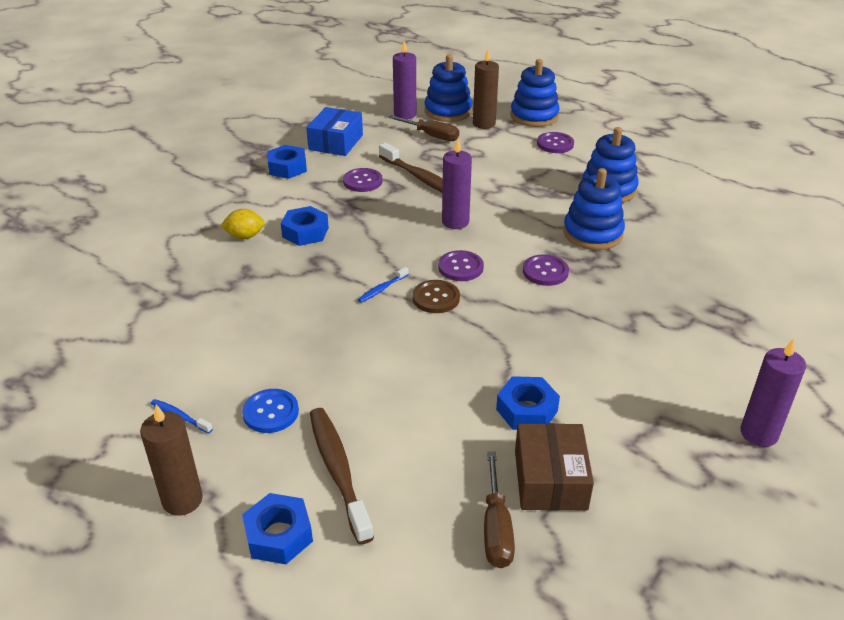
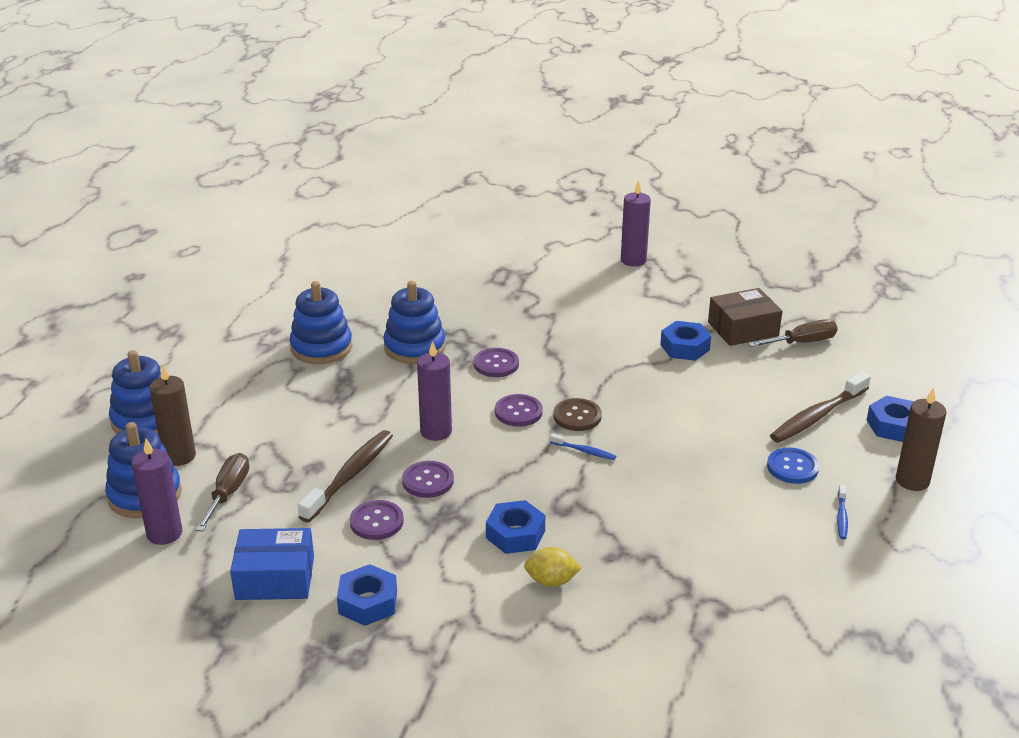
camera: 110 degrees left, 5 degrees down
yellow lemon [220,209,265,239] -> yellow lemon turned 60 degrees counterclockwise [524,547,581,587]
purple button [537,132,574,153] -> purple button moved to [402,461,454,498]

